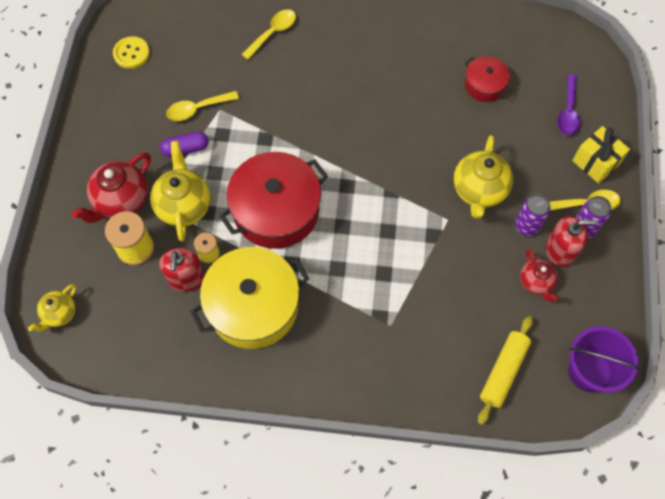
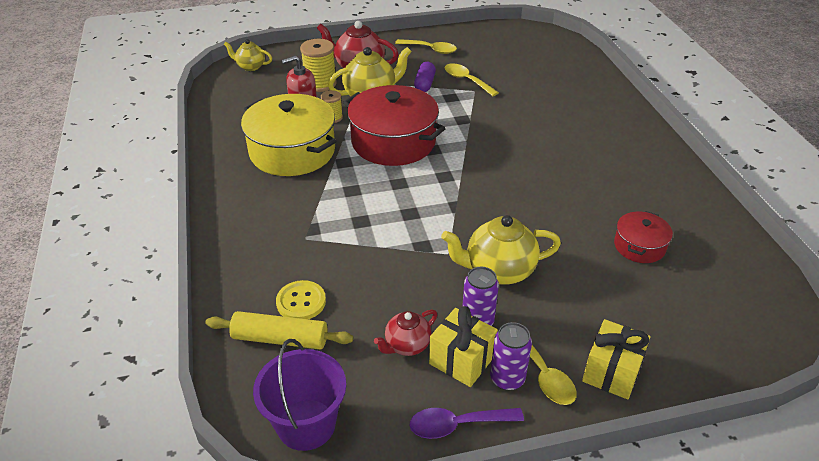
camera: 70 degrees right, 25 degrees down
yellow button [113,36,150,69] -> yellow button moved to [276,280,326,319]
purple capsule [160,132,209,157] -> purple capsule turned 45 degrees clockwise [414,62,436,92]
yellow spoon [241,9,296,60] -> yellow spoon moved to [395,39,457,54]
red soap dispenser [546,216,598,267] -> yellow gift [429,306,498,387]
purple spoon [557,74,580,135] -> purple spoon moved to [410,408,524,439]

